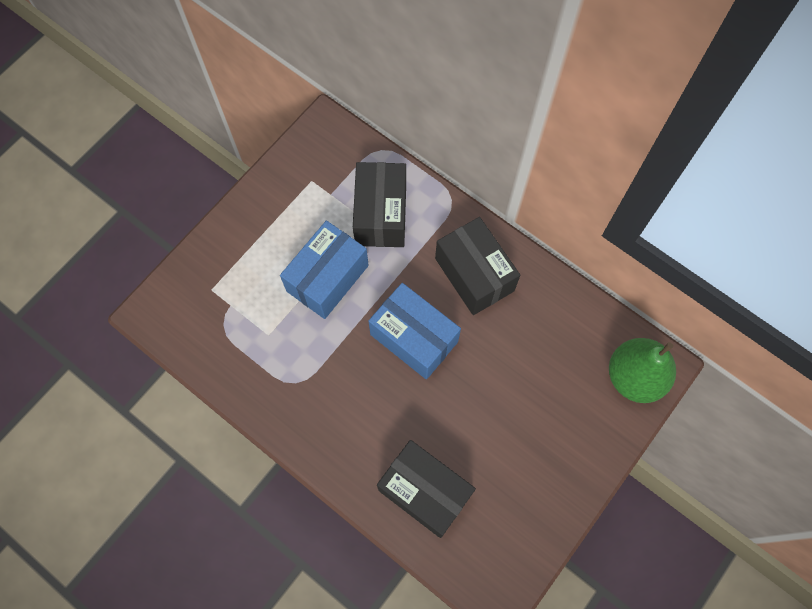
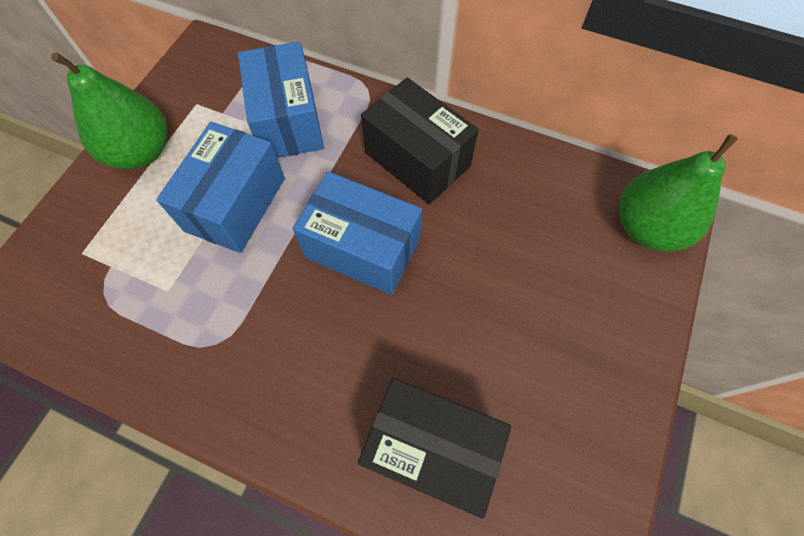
camera: 15 degrees left, 5 degrees down
black box [353,162,406,247] -> blue box [238,42,324,158]
none -> green pear [51,52,167,169]

